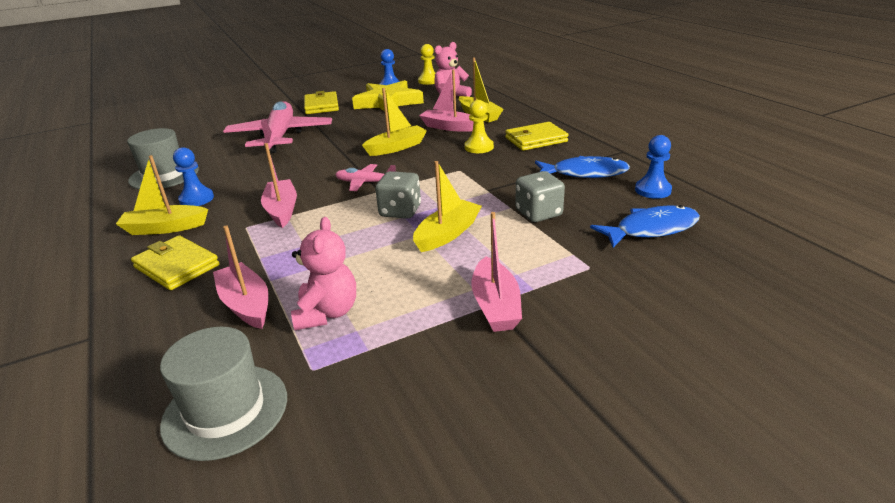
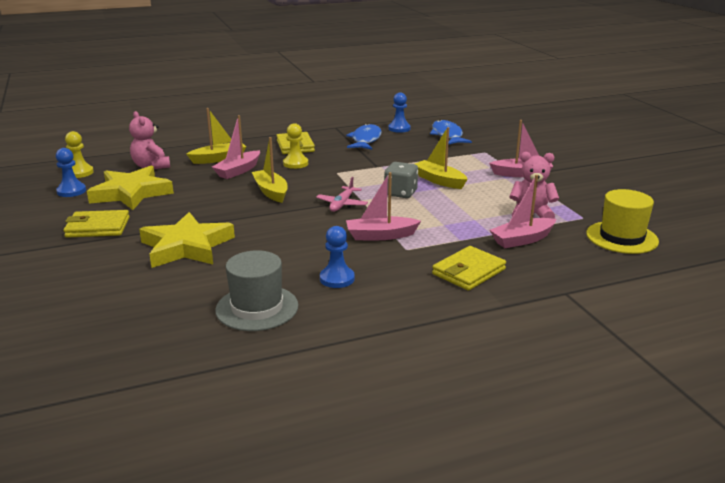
camera: 85 degrees left, 5 degrees down
yellow boat [116,155,208,235] -> none
grey hat [160,327,287,461] -> yellow hat [586,189,659,254]
pink plane [223,101,332,153] -> yellow star [139,212,235,268]
grey dice [515,171,565,222] -> none

